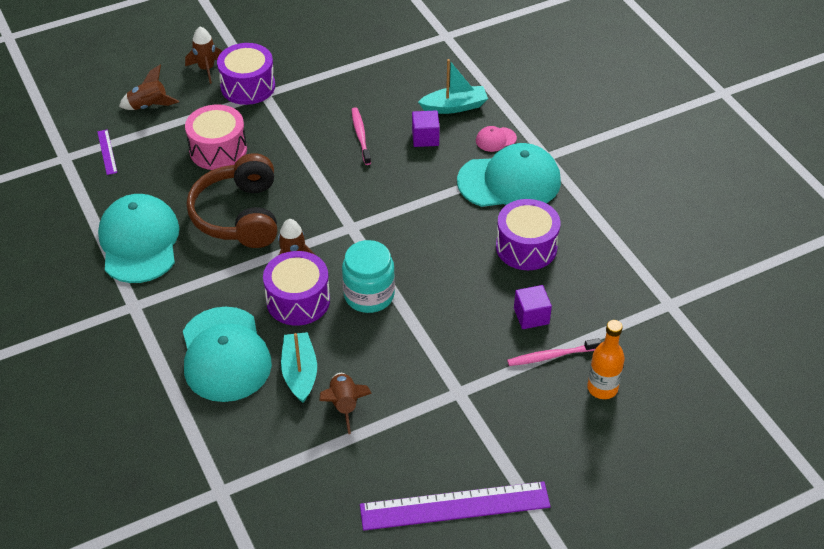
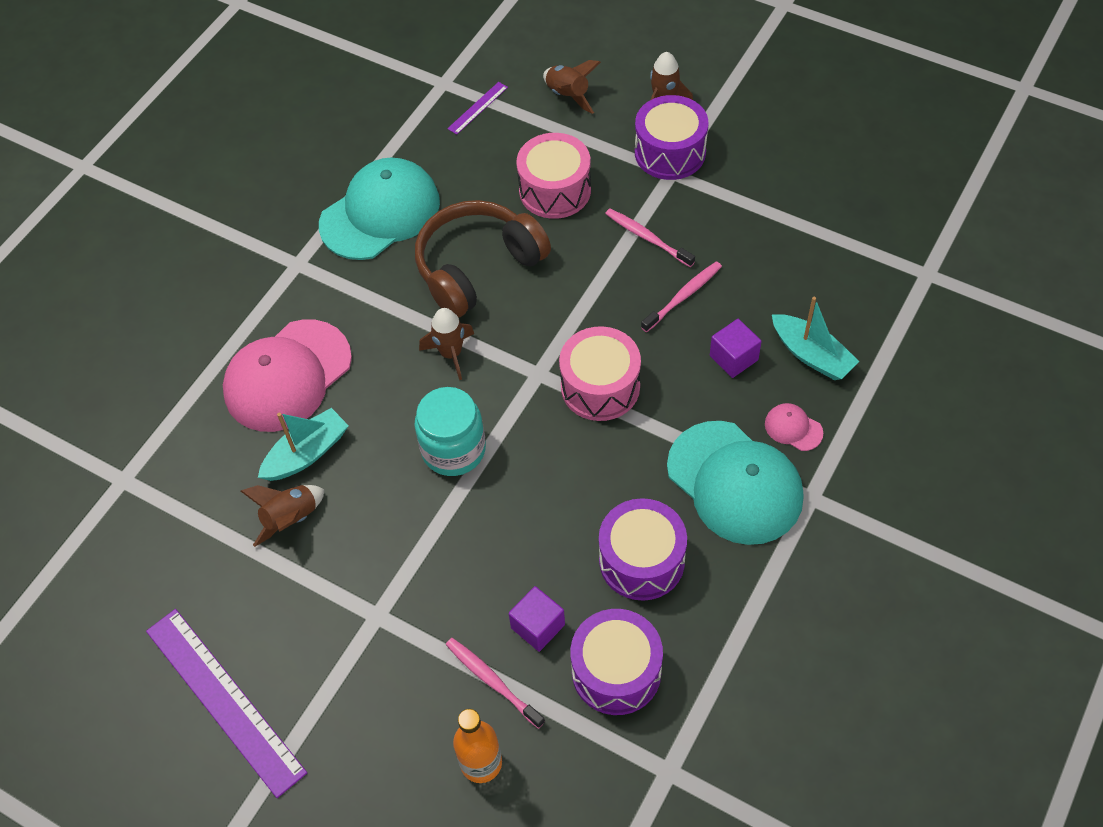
camera: 60 degrees right, 10 degrees up
turquoise cap [183,307,272,402] -> pink cap [223,320,352,432]
purple drum [263,251,330,326] -> purple drum moved to [570,609,663,715]
none -> pink drum [559,326,641,421]
none -> pink toothbrush [605,209,695,267]

